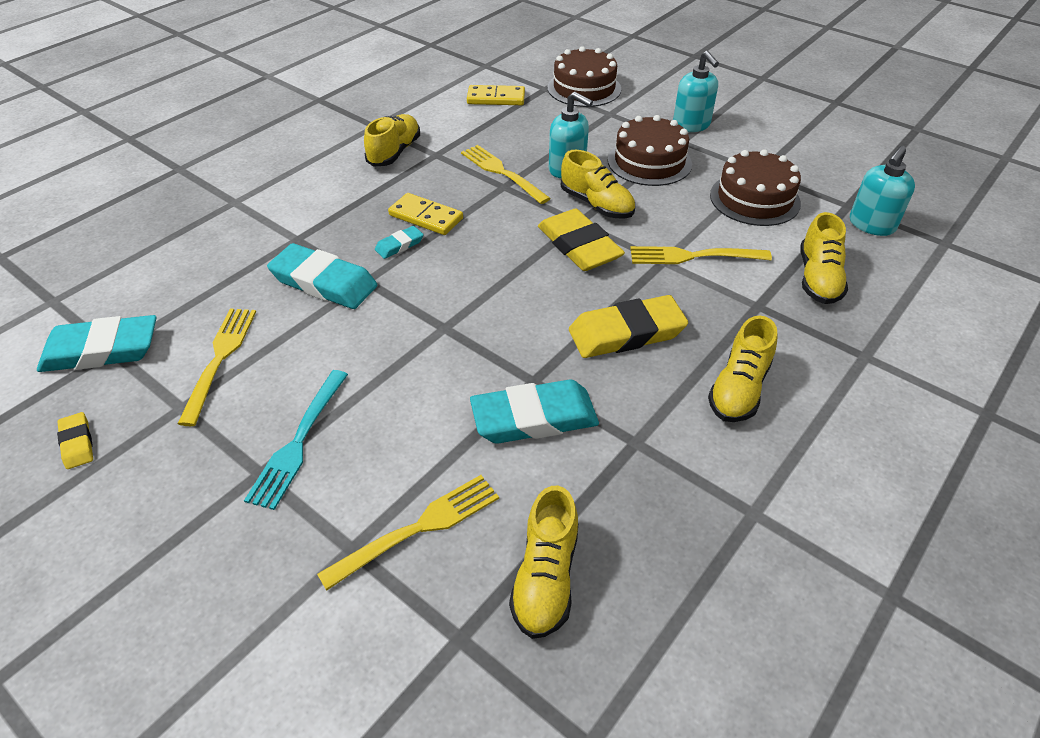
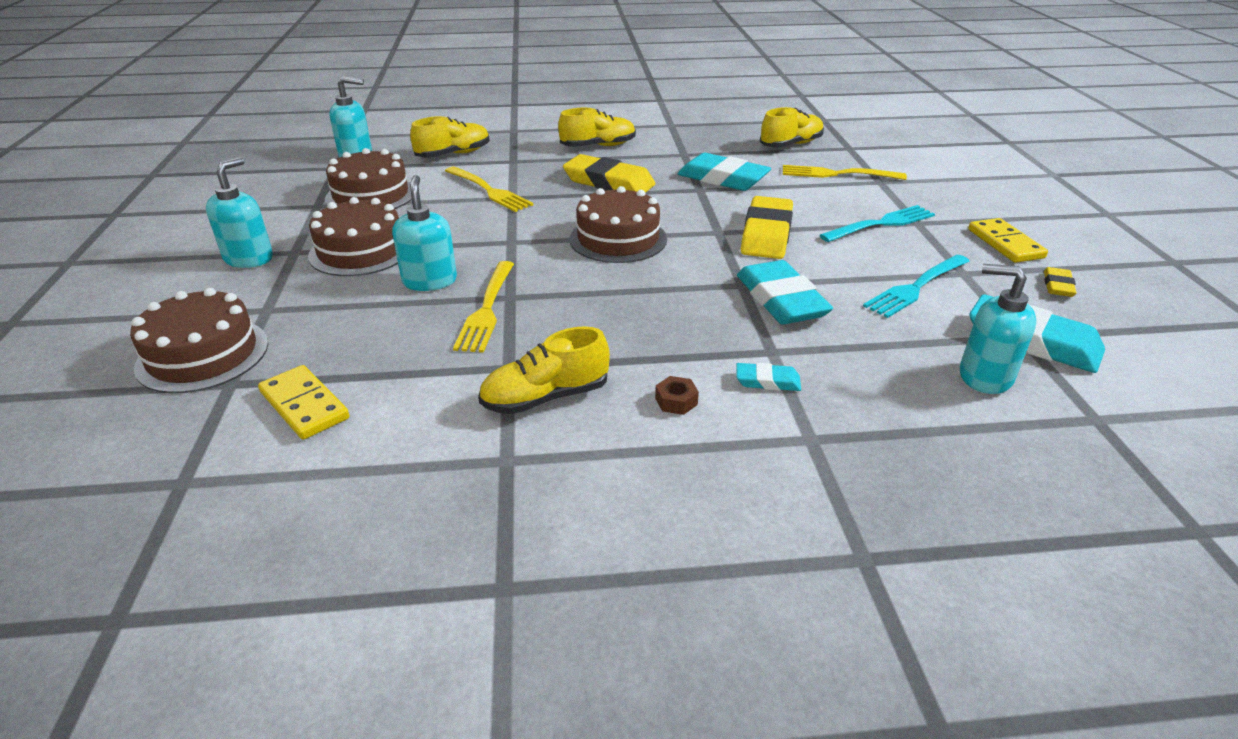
camera: 135 degrees left, 10 degrees down
yellow fork [177,309,256,426] -> turquoise fork [863,255,970,318]
turquoise eraser [375,226,424,259] -> turquoise eraser moved to [736,363,801,391]
yellow domino [388,193,463,235] -> yellow domino moved to [968,218,1048,263]
yellow eraser [538,209,625,271] -> yellow eraser moved to [741,196,793,259]
yellow shoe [561,150,635,219] -> none
none -> brown cake [570,186,667,263]
none -> brown nut [655,376,699,415]
none -> turquoise soap dispenser [960,264,1036,394]

